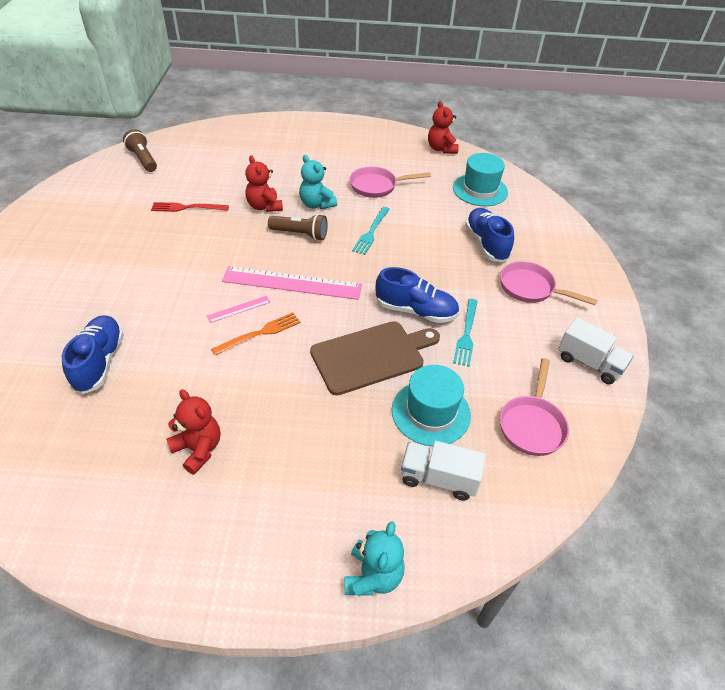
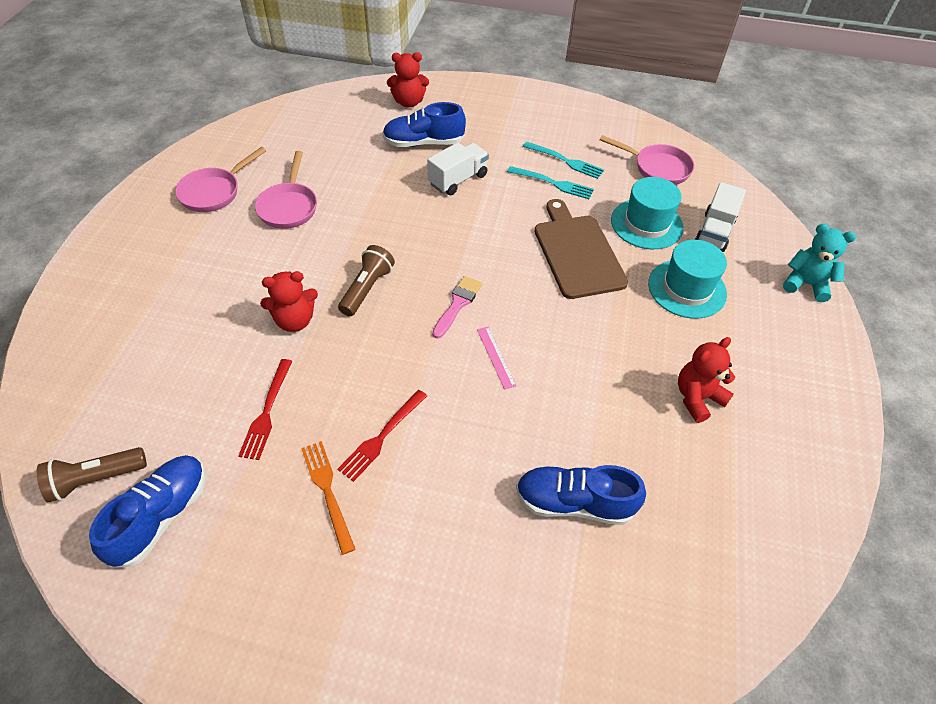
camera: 80 degrees left, 5 degrees up
orange fork [211,312,301,356] -> orange fork moved to [301,441,355,555]
pink ruler [222,266,362,300] -> pink brush [432,276,482,339]
turquoise teddy bear [299,155,337,209] -> none
turquoise fork [352,207,390,255] -> turquoise fork moved to [523,142,604,179]
blue shoe [376,267,459,323] -> blue shoe moved to [89,455,206,567]
red teddy bear [428,101,459,154] -> red teddy bear moved to [387,52,429,107]
turquoise hat [453,153,508,206] -> turquoise hat moved to [648,240,727,319]
pink pan [500,261,597,305] -> pink pan moved to [175,147,266,212]
white truck [558,317,634,384] -> white truck moved to [427,143,489,195]
none -> red fork [337,390,427,482]

